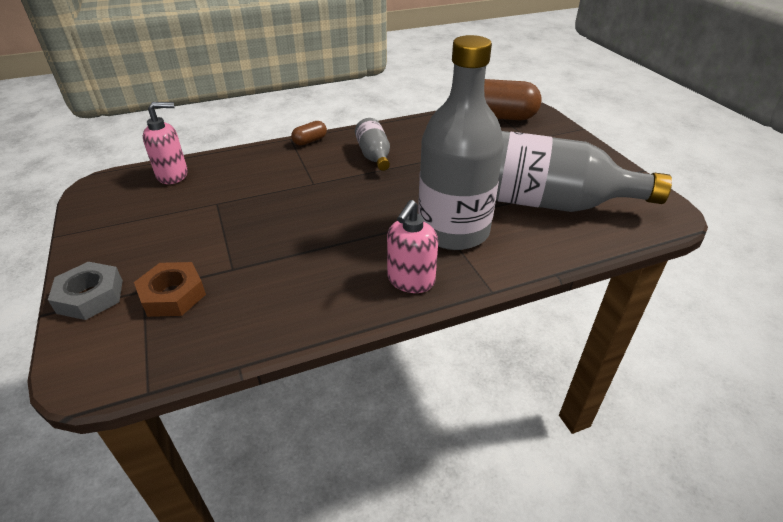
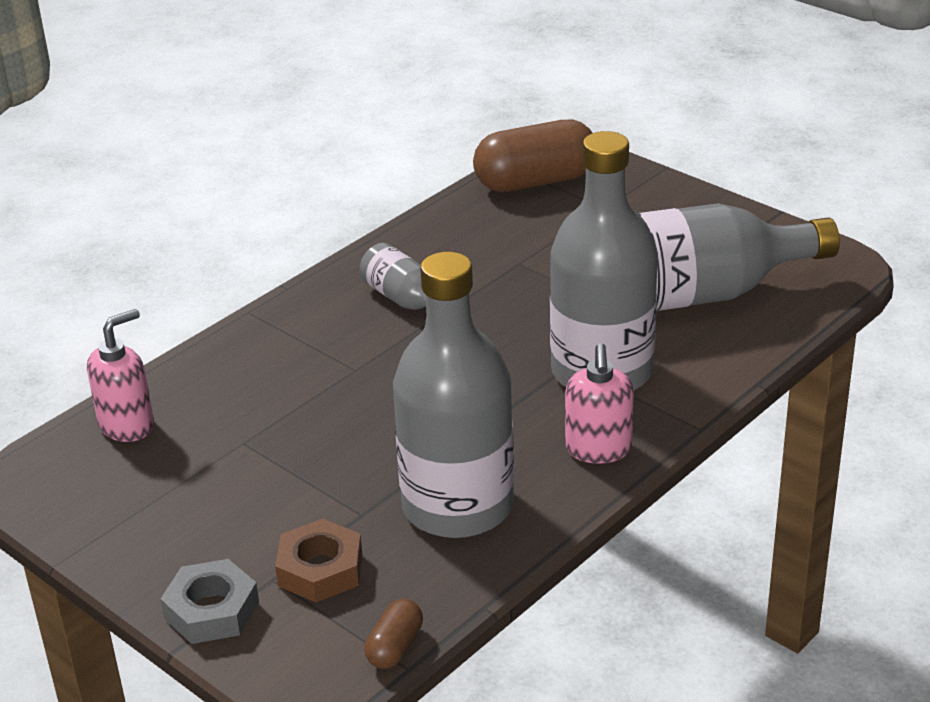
camera: 25 degrees left, 5 degrees down
brown capsule [291,121,327,146] -> brown capsule moved to [364,599,423,669]
none -> grey bottle [393,252,514,538]

